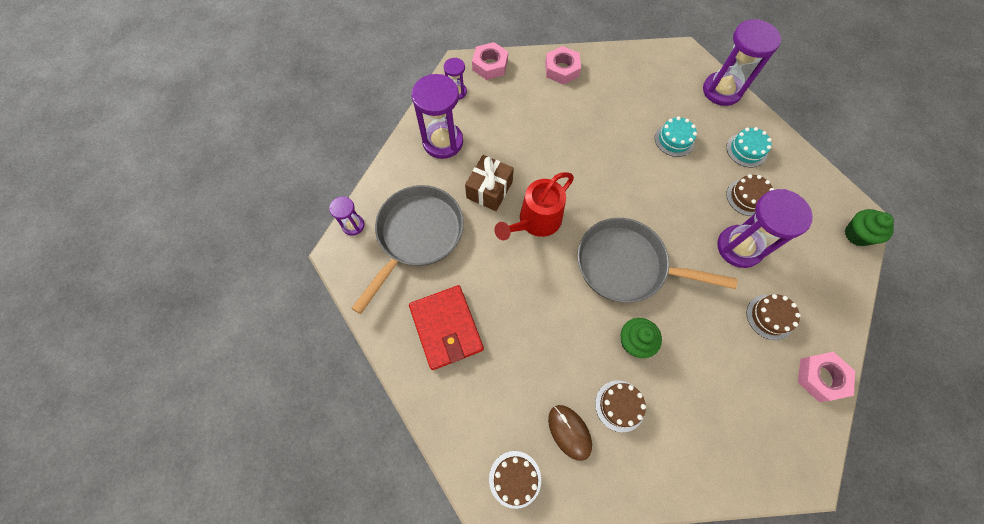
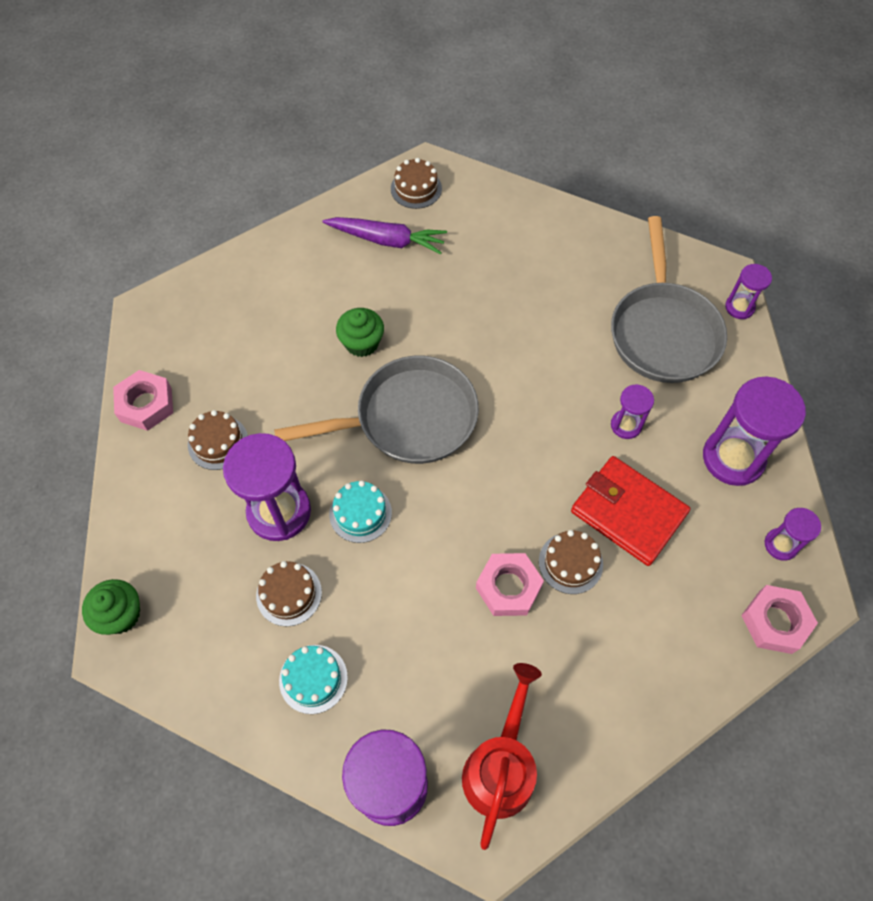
camera: 150 degrees right, 5 degrees down
red wallet [409,285,484,370] -> red wallet moved to [571,456,690,566]
brown gift [465,155,514,211] -> purple hourglass [611,384,654,439]
red watering can [494,172,574,240] -> red watering can moved to [462,663,542,850]
pink nut [545,46,581,85] -> pink nut moved to [476,553,544,616]
brown mouse [548,405,592,461] -> purple carrot [322,217,447,254]
brown cake [595,380,646,432] -> brown cake moved to [539,530,603,594]
turquoise cake [655,116,697,157] -> turquoise cake moved to [329,481,392,543]

